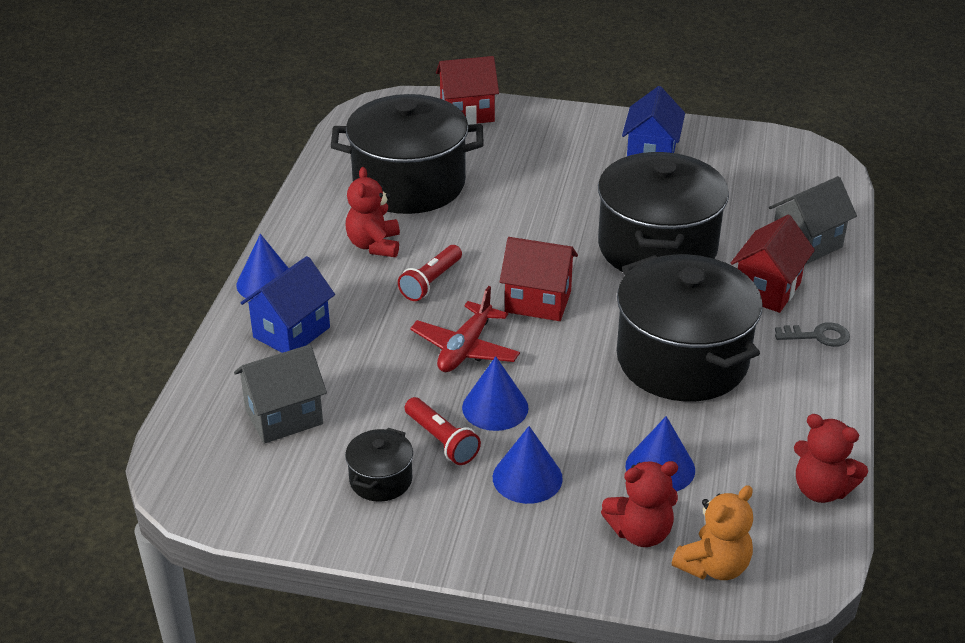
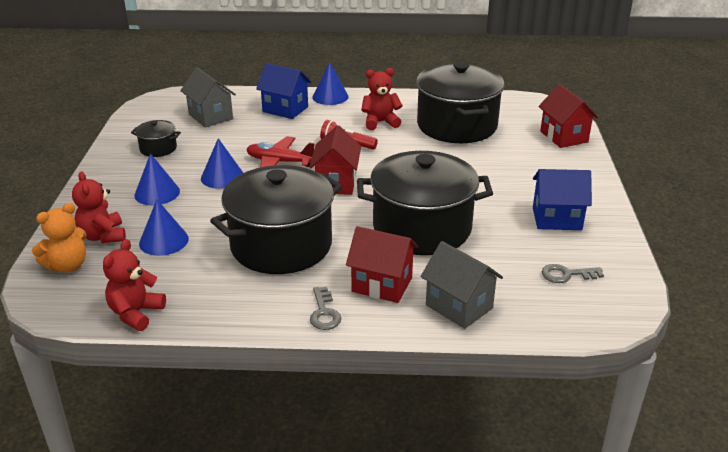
camera: 80 degrees right, 5 degrees down
red flashlight [405,397,481,465] -> none
orange teddy bear [672,485,753,580] -> orange teddy bear turned 75 degrees counterclockwise [32,203,87,273]
none -> grey key [542,264,604,283]

